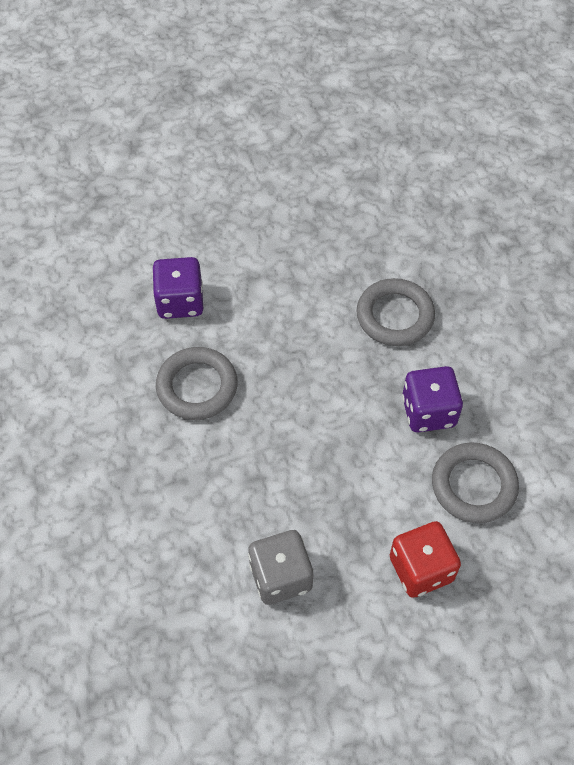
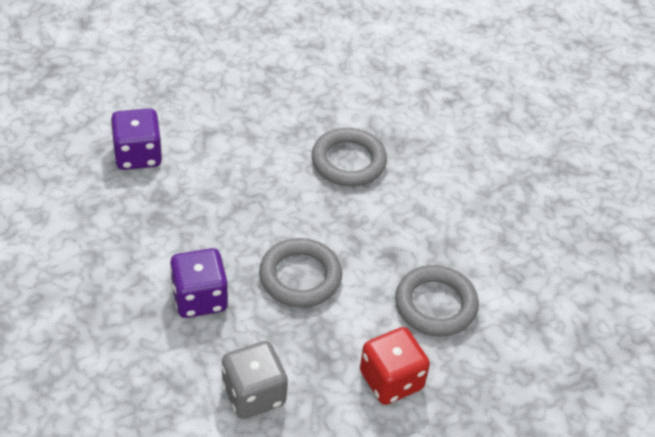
camera: 10 degrees left, 10 degrees down
grey ring [156,347,238,420] -> grey ring moved to [259,238,342,308]
purple dice [402,366,463,432] -> purple dice moved to [170,248,228,318]

